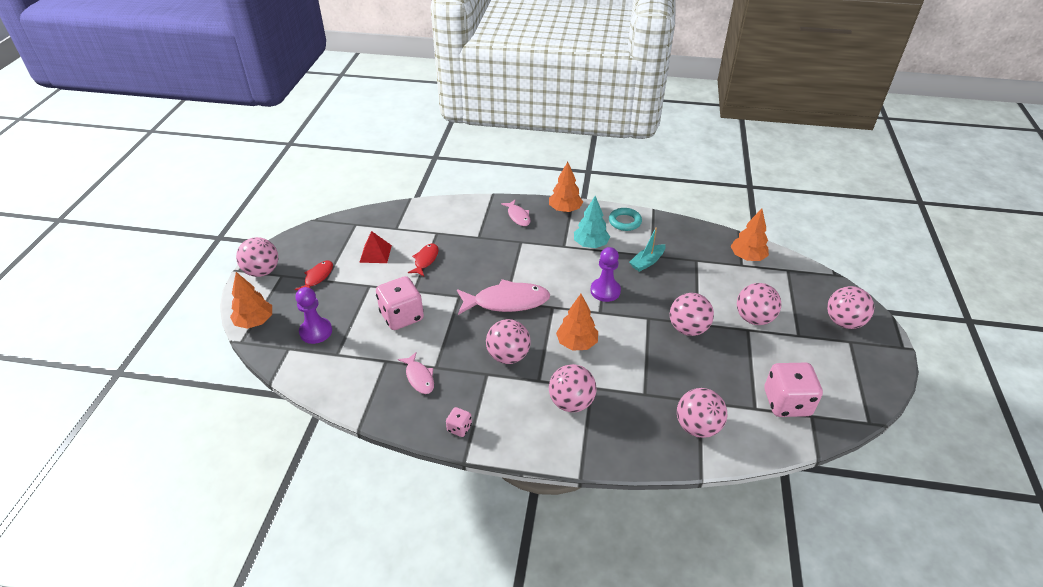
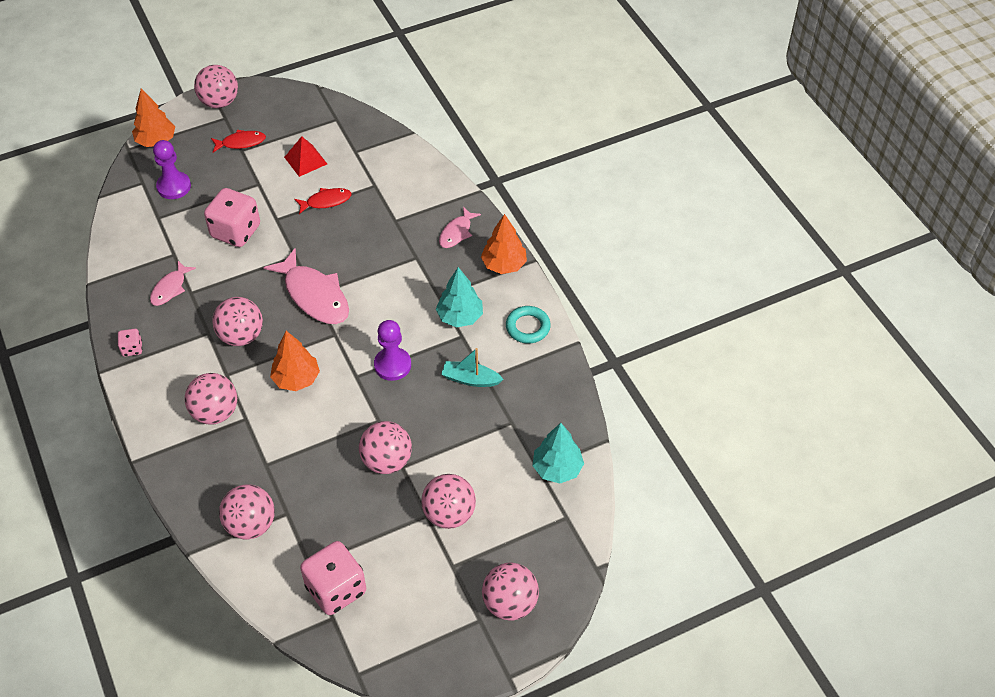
camera: 55 degrees right, 10 degrees up
orange tree [730,209,769,261] -> turquoise tree [532,423,584,484]

